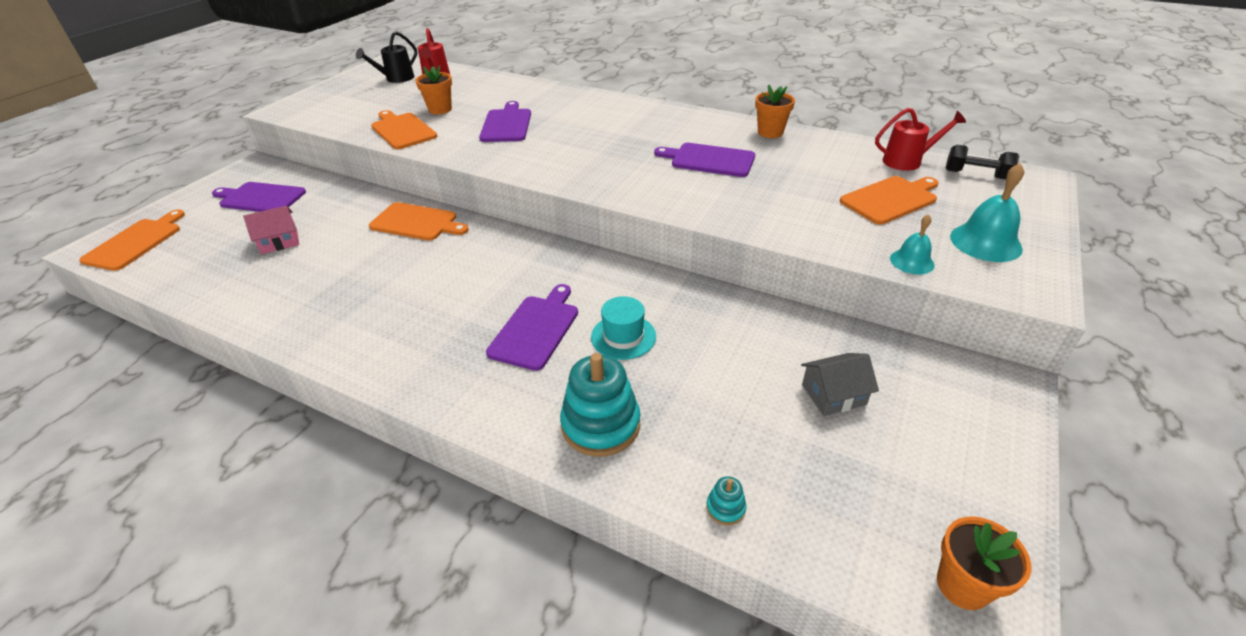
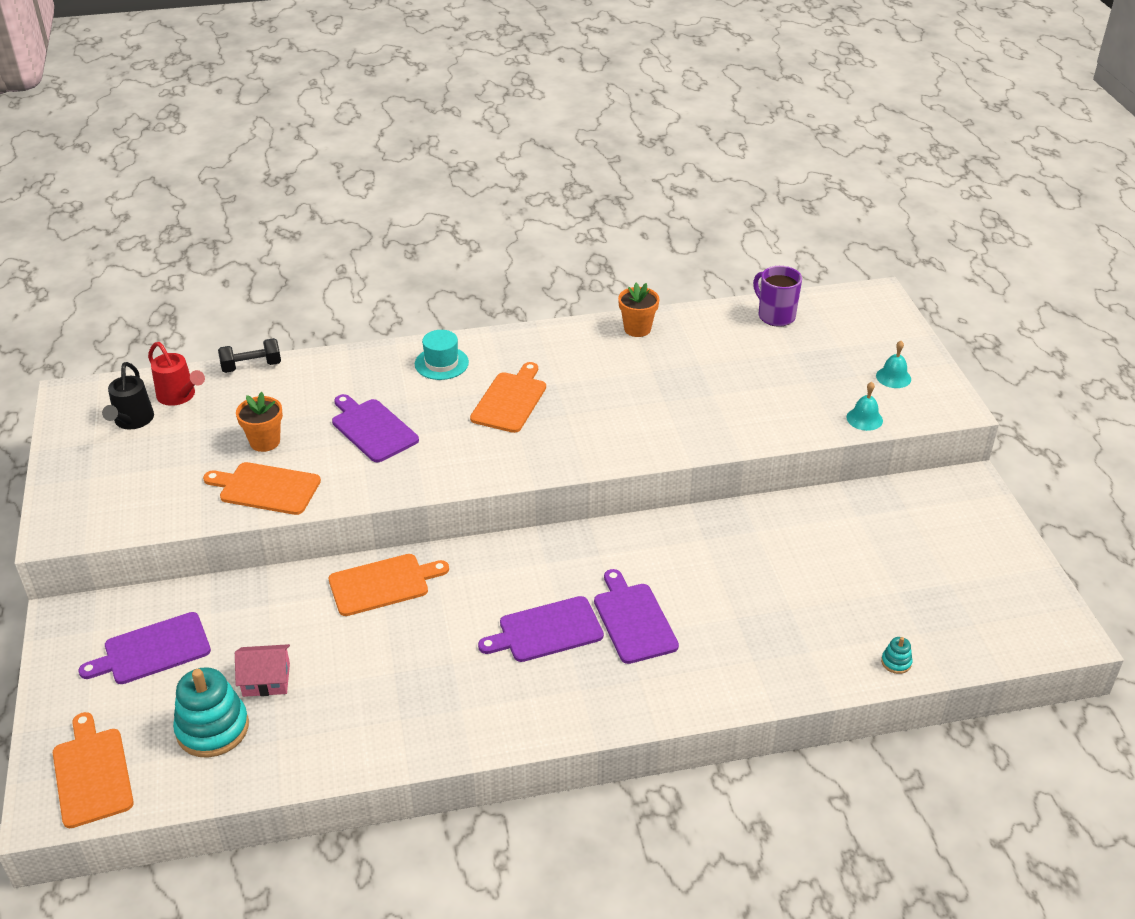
camera: 40 degrees left, 0 degrees up
pink house [243,206,299,254] -> pink house turned 60 degrees clockwise [235,644,290,697]
turquoise stacking toy [560,353,640,457] -> turquoise stacking toy moved to [173,667,249,758]
turquoise hat [591,296,656,360] -> turquoise hat moved to [415,330,469,380]
purple cutting board [654,143,755,177] -> purple cutting board moved to [478,596,604,662]
grey house [801,353,879,416] -> none
orange cutting board [840,176,938,225] -> orange cutting board moved to [470,362,546,433]
red watering can [875,108,966,171] -> purple mug [753,266,802,327]
orange flower pot [937,517,1031,610] -> none
black dumbbell [946,145,1019,180] -> black dumbbell moved to [218,338,281,373]
turquoise bell [950,163,1024,262] -> turquoise bell [876,341,911,388], size x0.61

